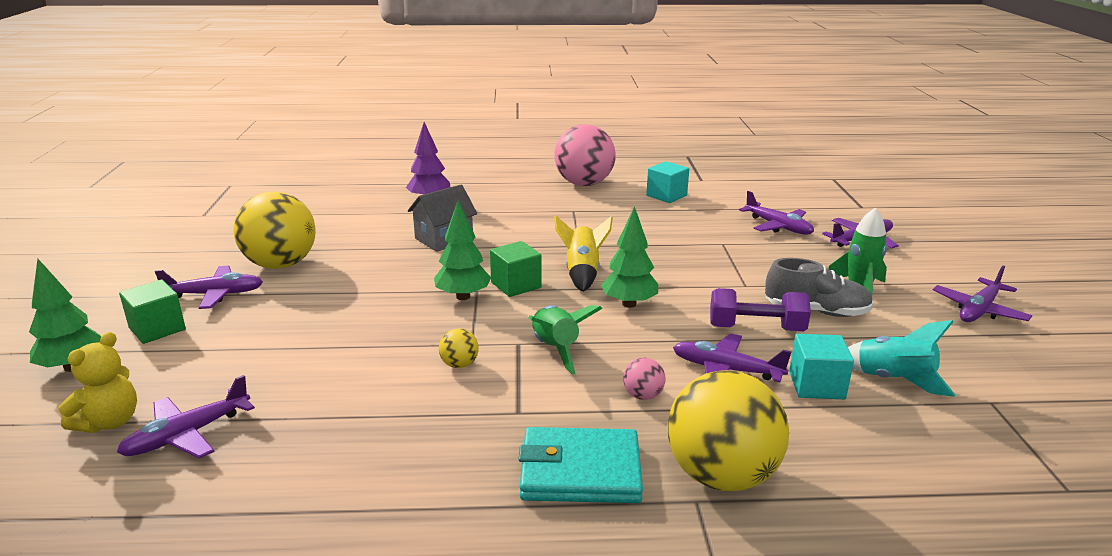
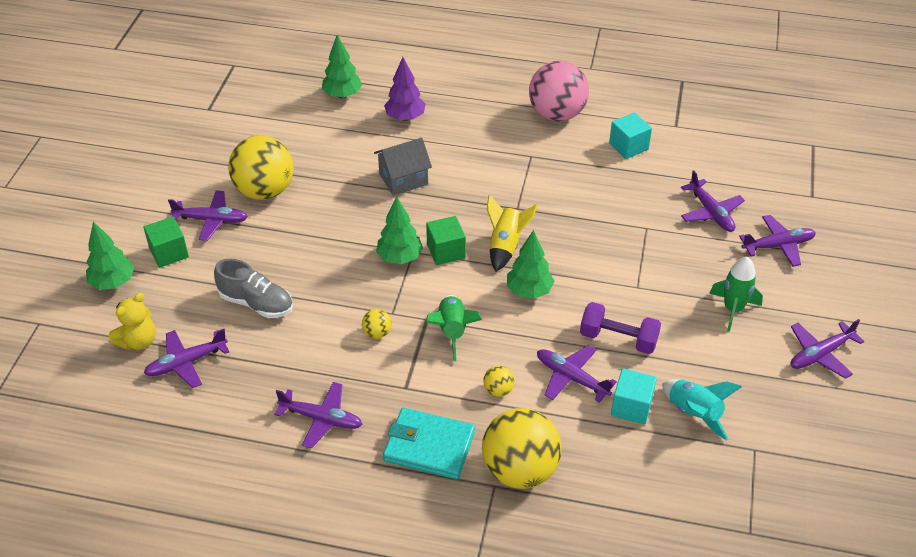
camera: 15 degrees right, 20 degrees up
pink ball [623,358,665,400] -> yellow ball [483,366,514,397]
grey shoe [765,258,874,317] -> grey shoe moved to [214,258,293,318]
none -> purple plane [274,382,363,448]
none -> green tree [322,35,362,98]

